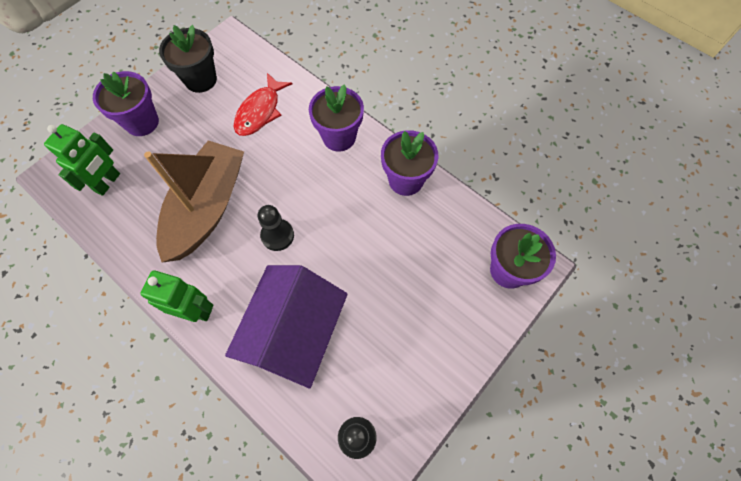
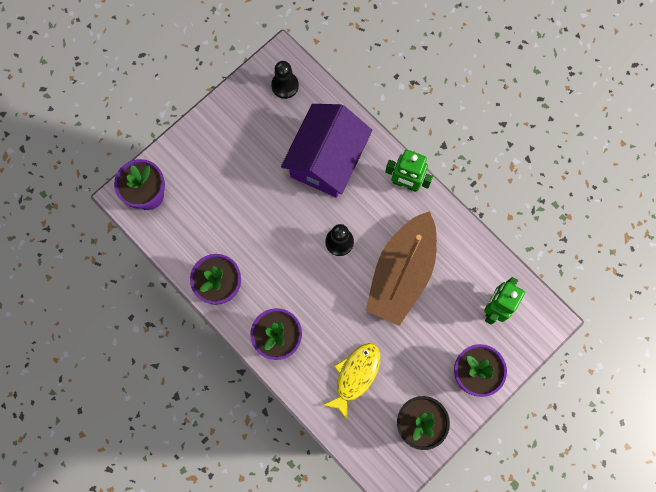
camera: 175 degrees left, 10 degrees up
red fish [234,73,293,136] -> yellow fish [323,343,380,421]

